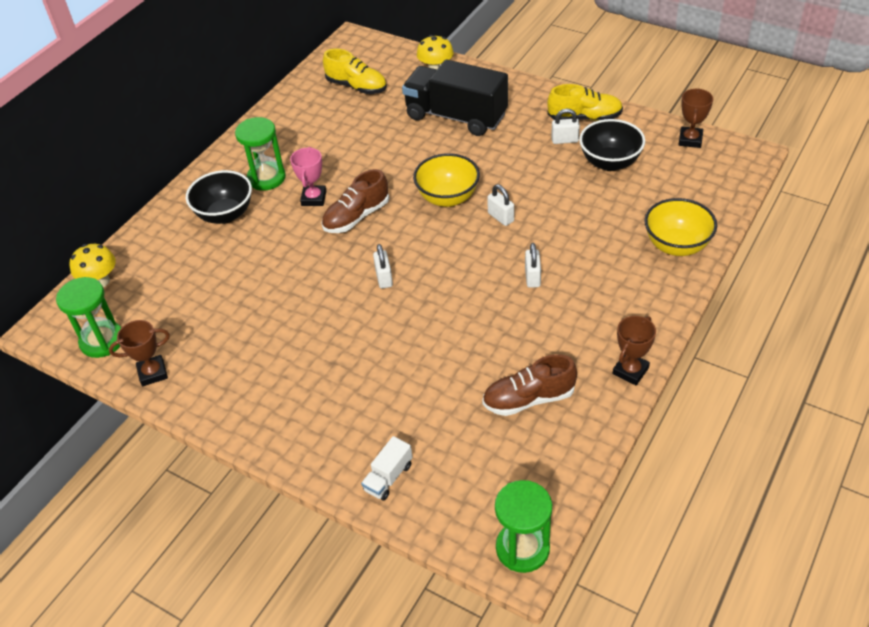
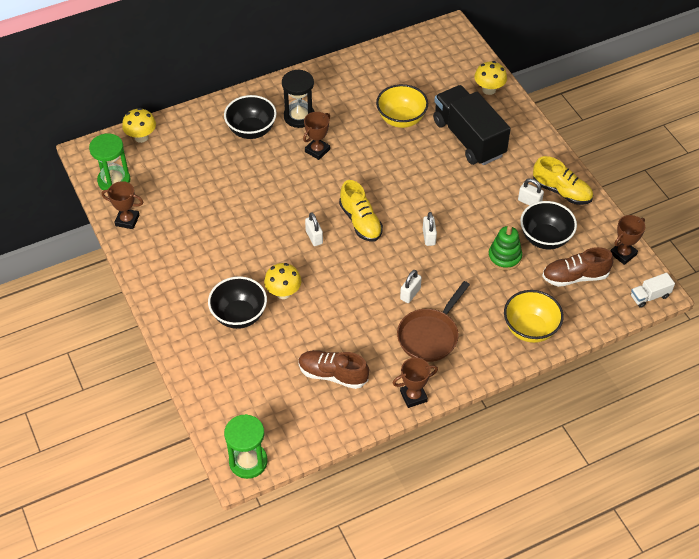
camera: 30 degrees right, 5 degrees up
green hourglass [235,117,286,190] -> black hourglass [282,69,315,128]
pink trophy [290,147,326,206] -> brown trophy [303,112,330,160]
brown shoe [322,169,389,233] -> brown shoe moved to [542,247,613,287]
yellow shoe [323,48,387,94] -> yellow shoe moved to [339,180,383,241]
white truck [361,436,413,501] -> white truck moved to [631,273,675,308]
white padlock [373,244,393,289] -> white padlock turned 45 degrees counterclockwise [305,212,323,246]
yellow bowl [413,153,480,207] -> yellow bowl moved to [376,84,428,128]
none -> black bowl [208,276,267,329]
none -> yellow mushroom [264,263,301,299]
none -> brown pan [397,281,470,362]
none -> green stacking toy [488,225,522,271]

